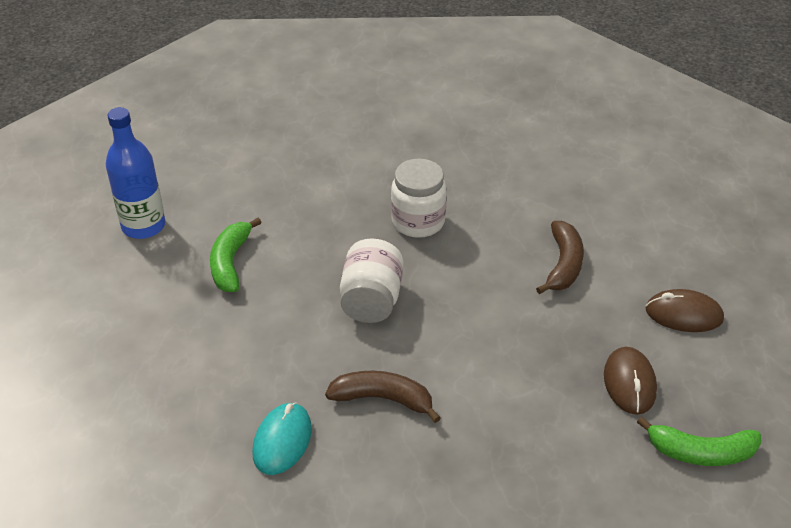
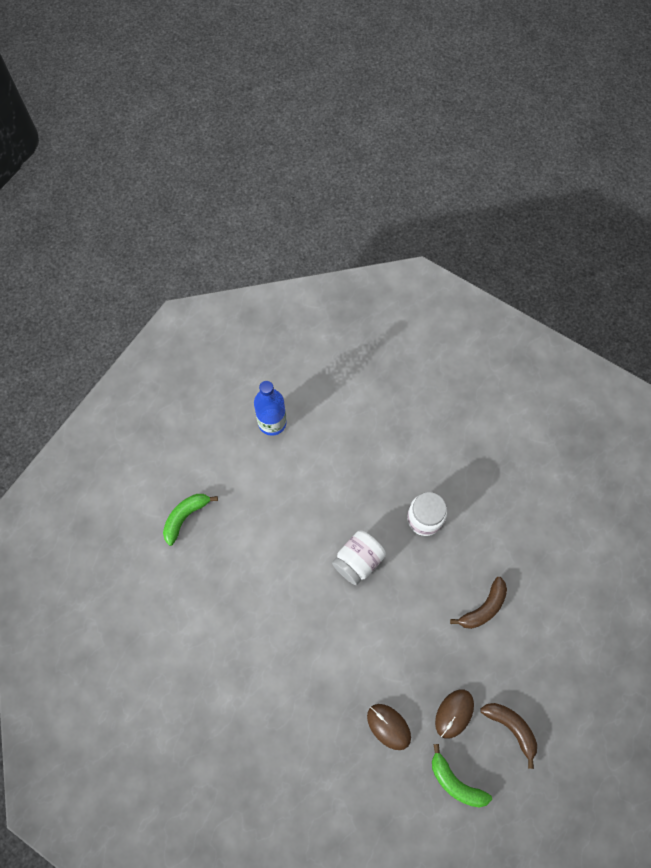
camera: 35 degrees right, 25 degrees up
green banana [210,218,262,292] -> green banana moved to [163,494,218,546]
turquoise mouse [252,402,312,475] -> none
brown banana [325,371,441,423] -> brown banana moved to [480,703,537,769]
brown mouse [646,289,724,332] -> brown mouse moved to [367,704,411,750]

